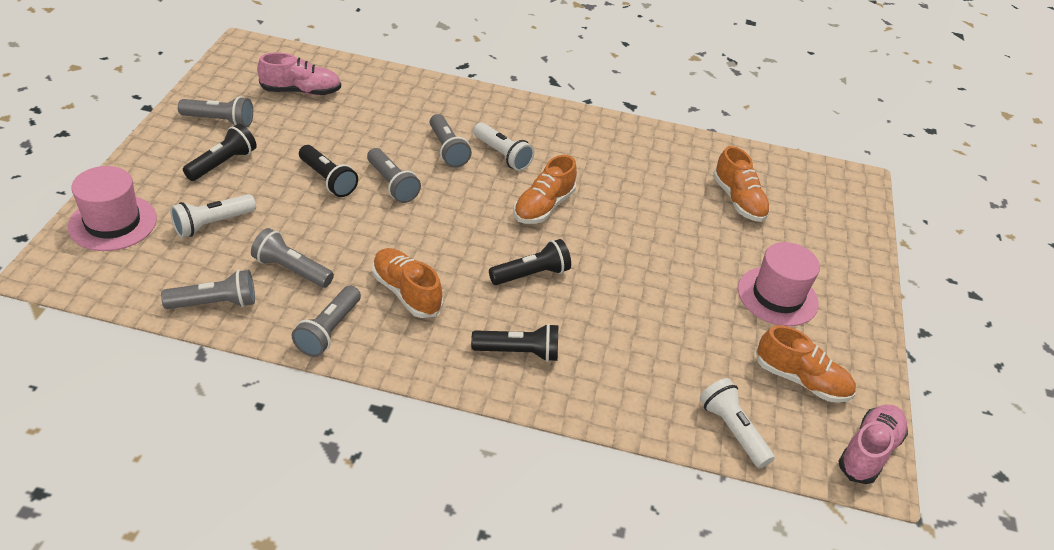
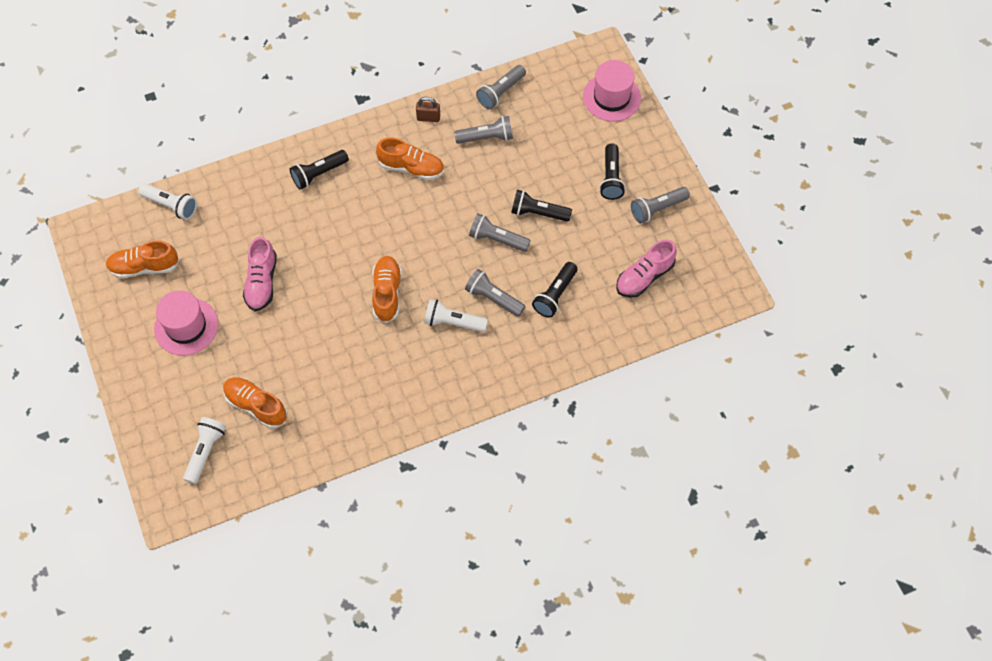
camera: 150 degrees right, 20 degrees up
white flashlight [170,194,256,238] -> white flashlight moved to [183,417,226,484]
grey flashlight [292,286,361,357] -> brown padlock [416,97,440,122]
black flashlight [489,239,571,285] -> black flashlight moved to [532,262,578,318]
pink shoe [838,405,908,484] -> pink shoe moved to [243,237,277,311]

